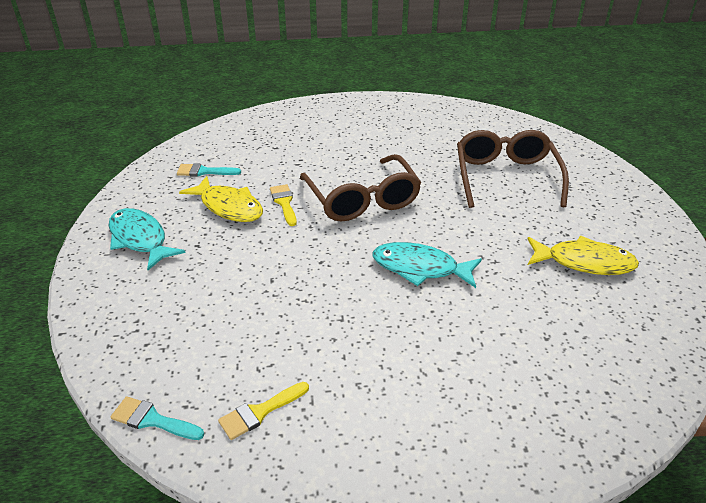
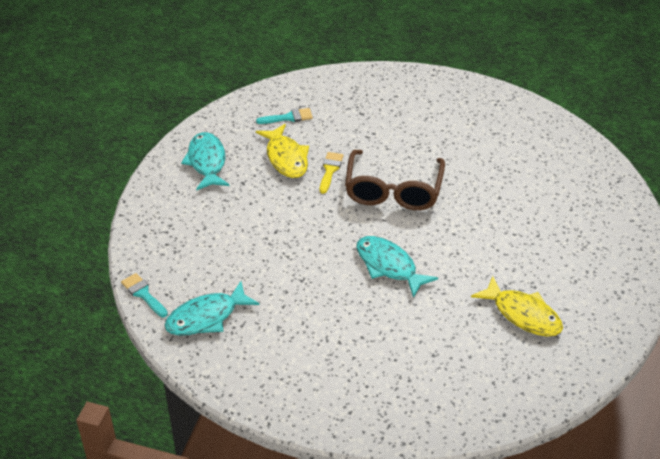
camera: 30 degrees right, 5 degrees up
turquoise brush [177,163,241,177] -> turquoise brush turned 135 degrees clockwise [256,108,313,124]
yellow brush [218,382,309,440] -> turquoise fish [165,281,260,336]
brown glasses [457,130,569,208] -> none

